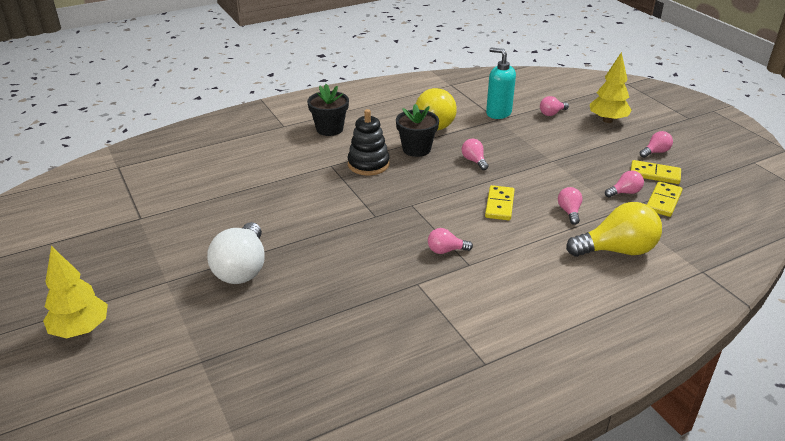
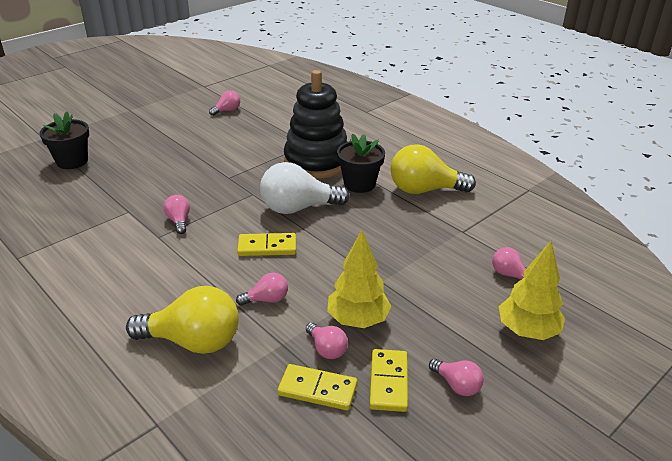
camera: 75 degrees right, 0 degrees up
yellow tree [43,246,108,338] -> yellow tree moved to [327,230,391,328]
white light bulb [207,222,265,284] -> white light bulb moved to [260,162,350,214]
black flower pot [307,84,349,136] -> black flower pot moved to [39,111,89,169]
black stacking toy [348,109,390,175] -> black stacking toy [284,70,347,179], size x1.54
pink light bulb [462,139,488,170] -> pink light bulb moved to [209,91,240,116]
turquoise soap dispenser [486,47,516,119] -> none
yellow light bulb [566,202,662,257] -> yellow light bulb turned 60 degrees counterclockwise [126,286,239,354]

